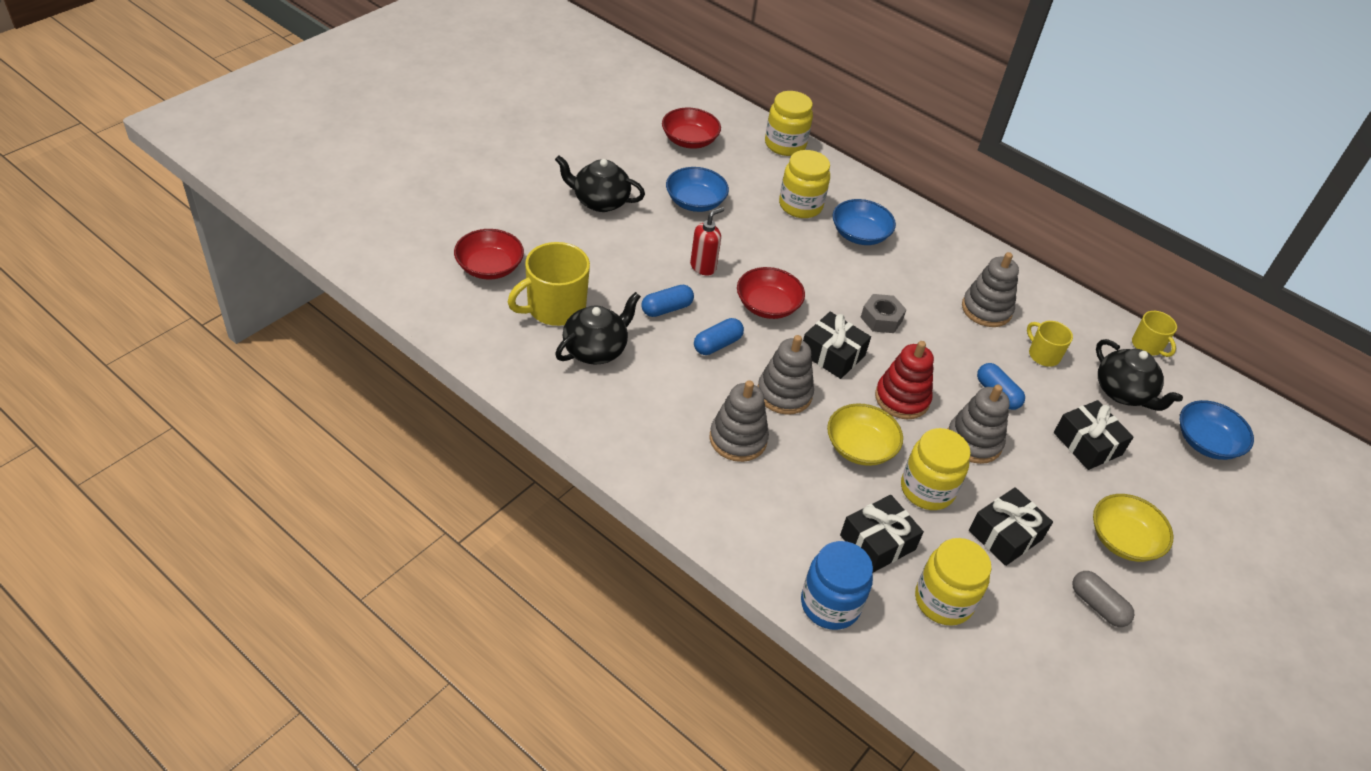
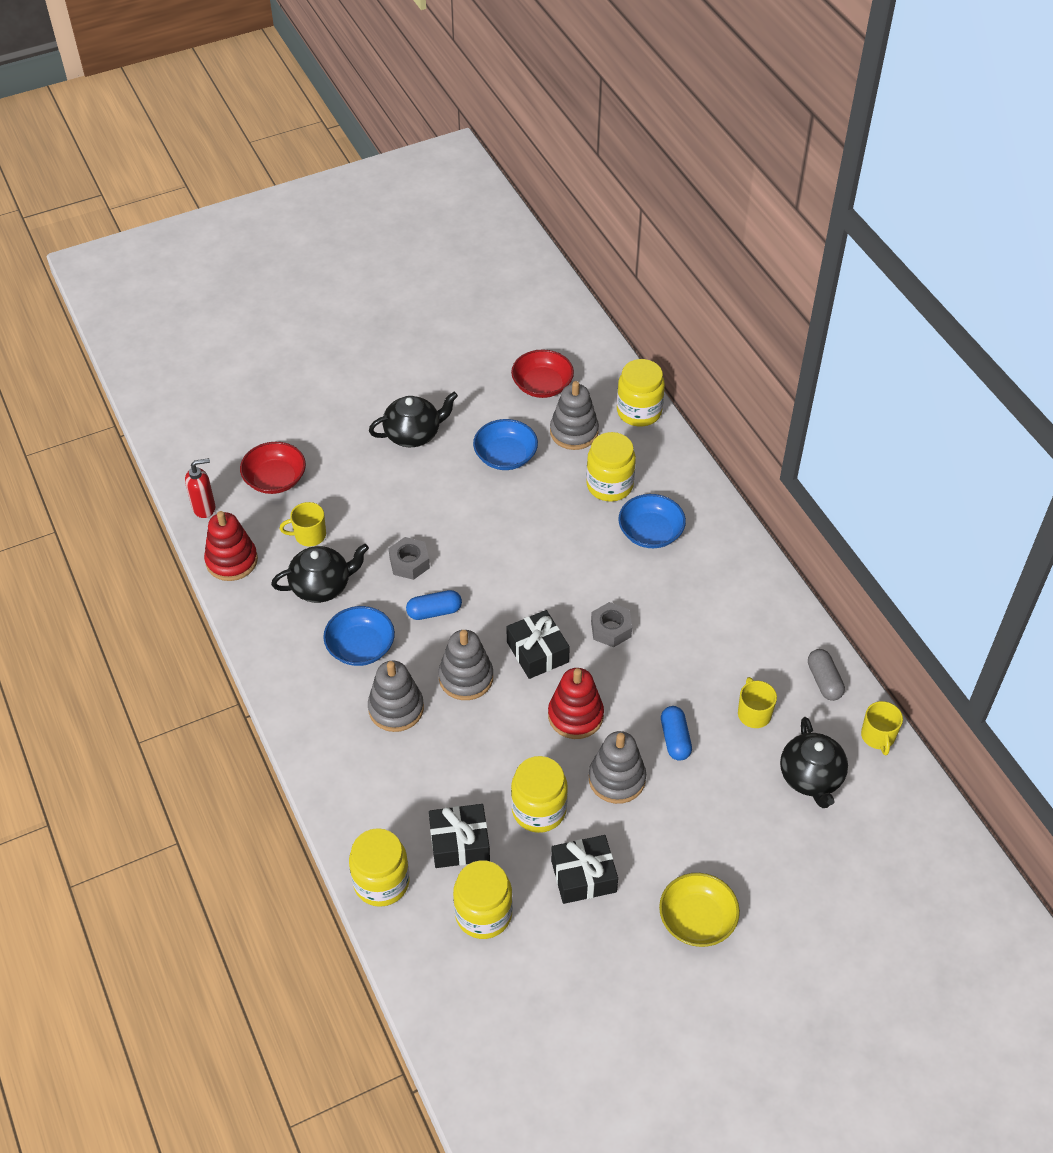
camera: 30 degrees right, 5 degrees up
yellow mug [508,242,590,326] -> yellow mug [280,502,326,547], size x0.56
black teapot [555,155,645,212] -> black teapot turned 120 degrees clockwise [369,392,458,447]
blue capsule [642,285,694,317] -> grey nut [389,537,430,580]
red soap dispenser [690,207,724,276] -> red soap dispenser moved to [185,458,215,518]
red bowl [737,267,805,319] -> none
blue jar [801,541,873,630] -> yellow jar [349,828,410,907]
yellow bowl [827,403,903,466] -> none
grey stacking toy [962,252,1019,327] -> grey stacking toy moved to [550,381,599,450]
black gift [1054,400,1133,470] -> none
grey capsule [1072,571,1134,627] -> grey capsule moved to [808,649,845,701]
blue bowl [1179,400,1254,460] -> blue bowl moved to [323,606,395,666]
none -> red stacking toy [204,511,258,581]

